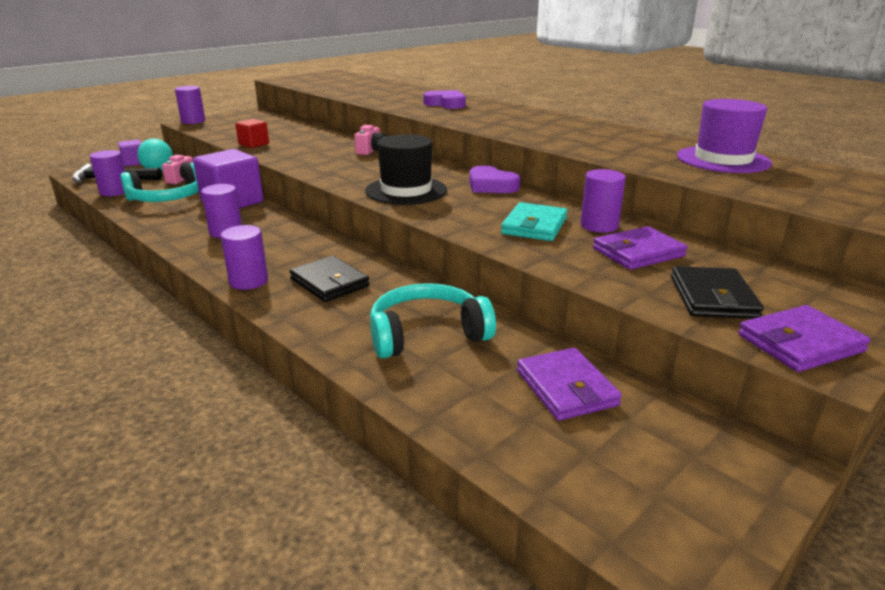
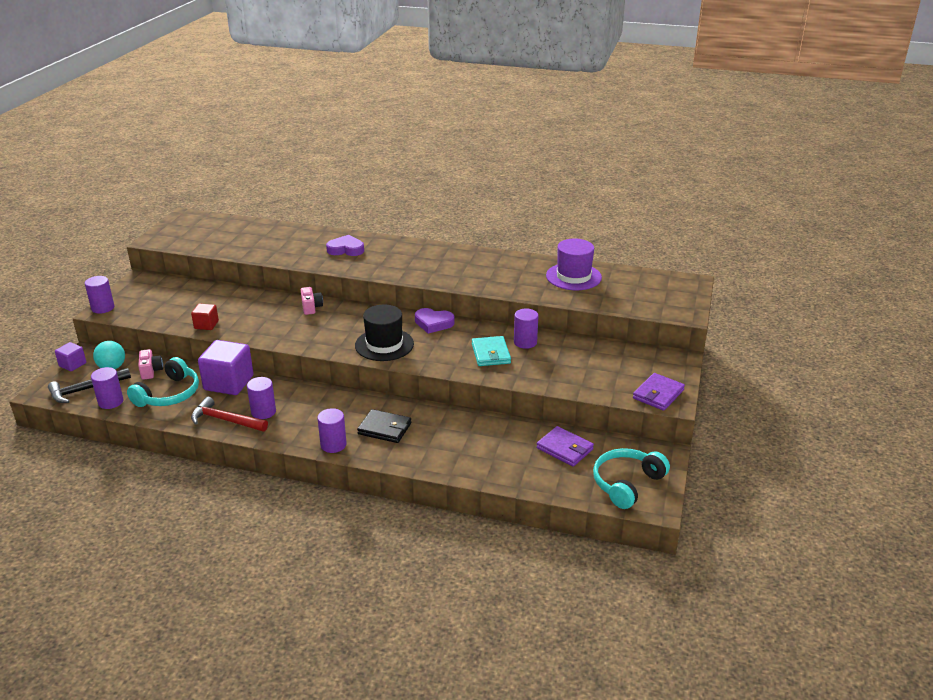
camera: 30 degrees left, 5 degrees up
turquoise headphones [370,283,496,359] -> turquoise headphones moved to [593,448,670,509]
purple wallet [593,226,688,270] -> none
black wallet [671,266,764,319] -> none
none -> red hammer [191,397,268,431]

